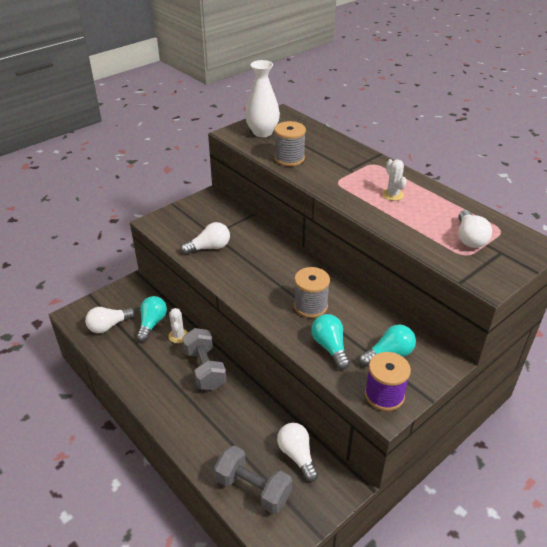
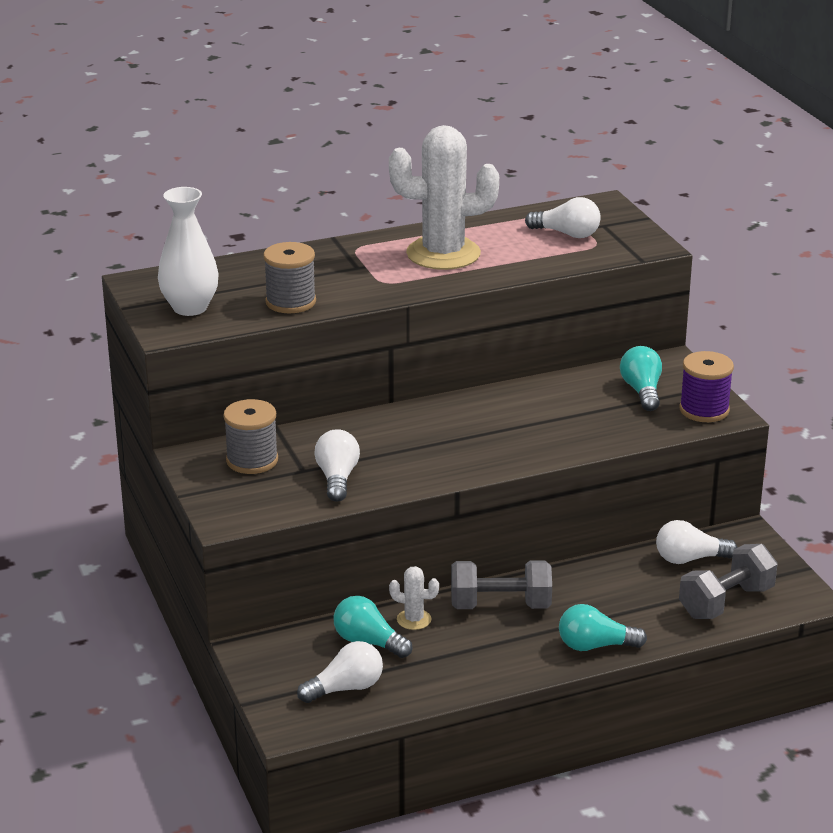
camera: 70 degrees left, 10 degrees down
white light bulb [85,307,135,333] -> white light bulb turned 105 degrees counterclockwise [297,641,383,703]
grey spool [294,267,330,318] -> grey spool moved to [224,399,278,474]
turquoise light bulb [311,314,350,370] -> turquoise light bulb moved to [559,604,647,651]
white cactus [382,159,407,201] -> white cactus [389,125,499,270], size x2.37

